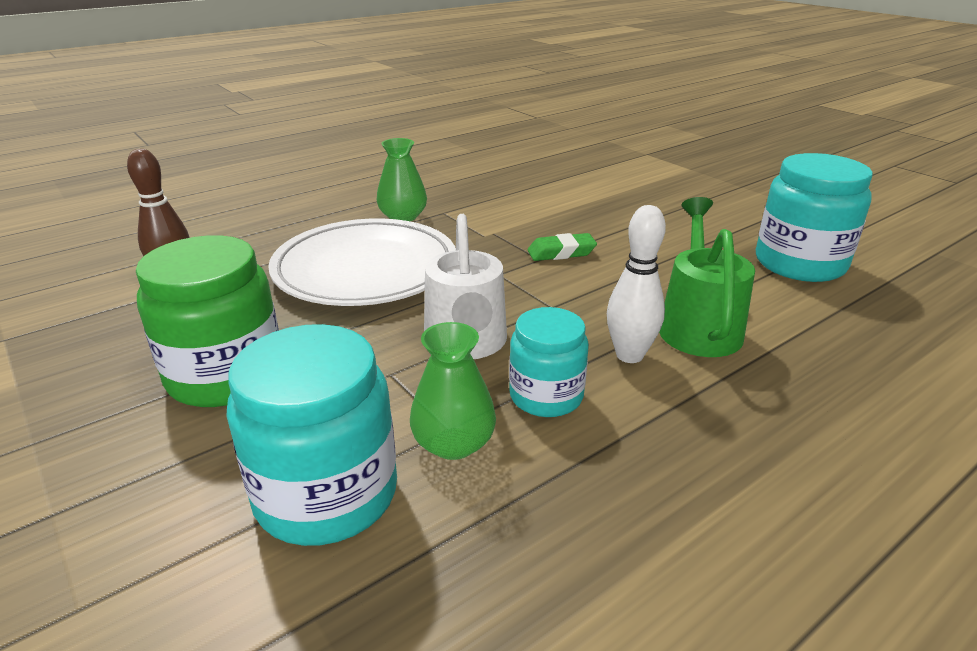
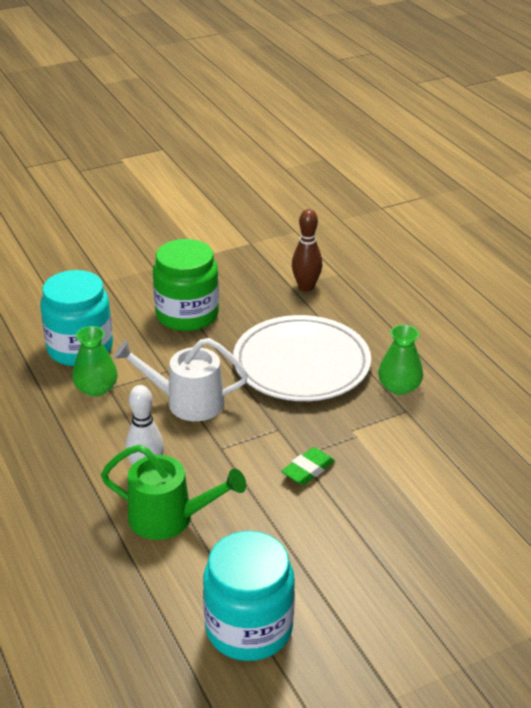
camera: 100 degrees right, 5 degrees up
turquoise jar [509,307,589,417] -> none
green eraser [527,233,597,261] -> green eraser turned 45 degrees clockwise [281,447,335,485]

